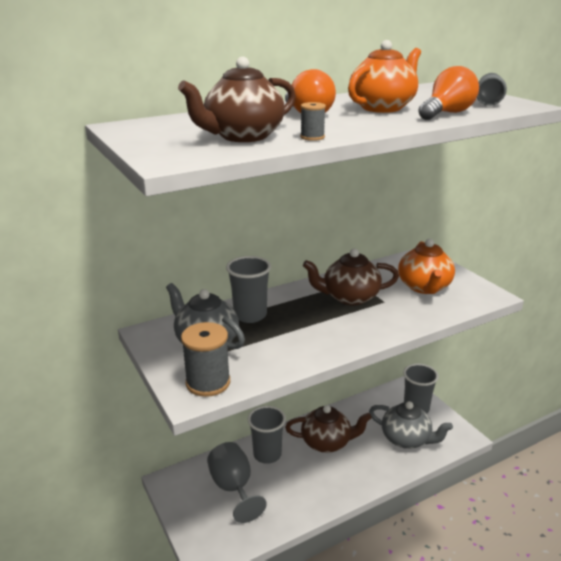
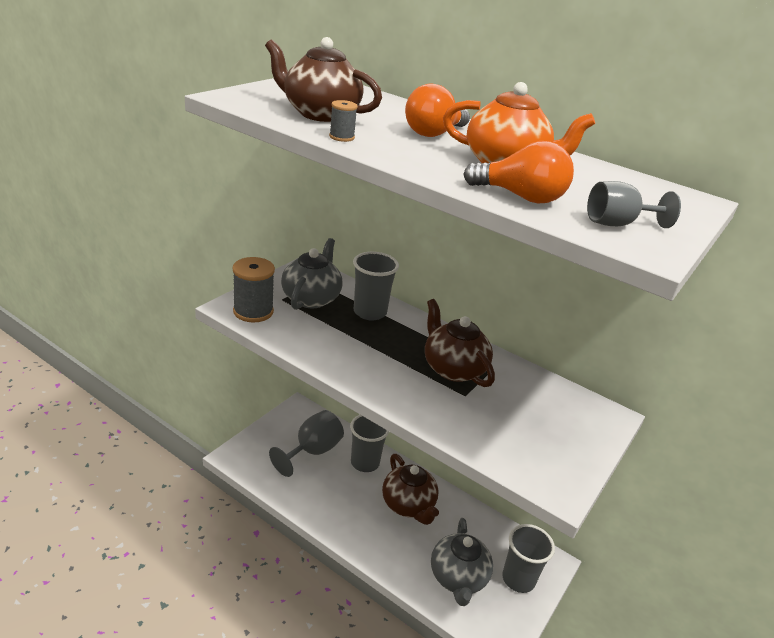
camera: 60 degrees right, 5 degrees up
orange teapot [398,239,455,294] -> none

